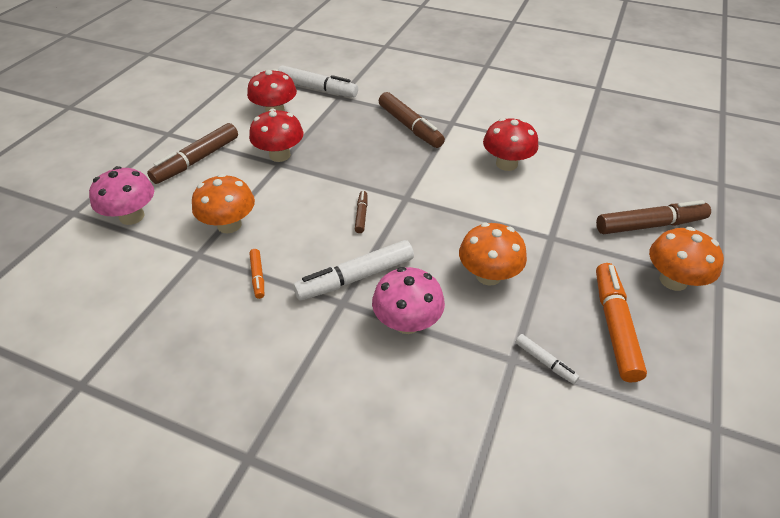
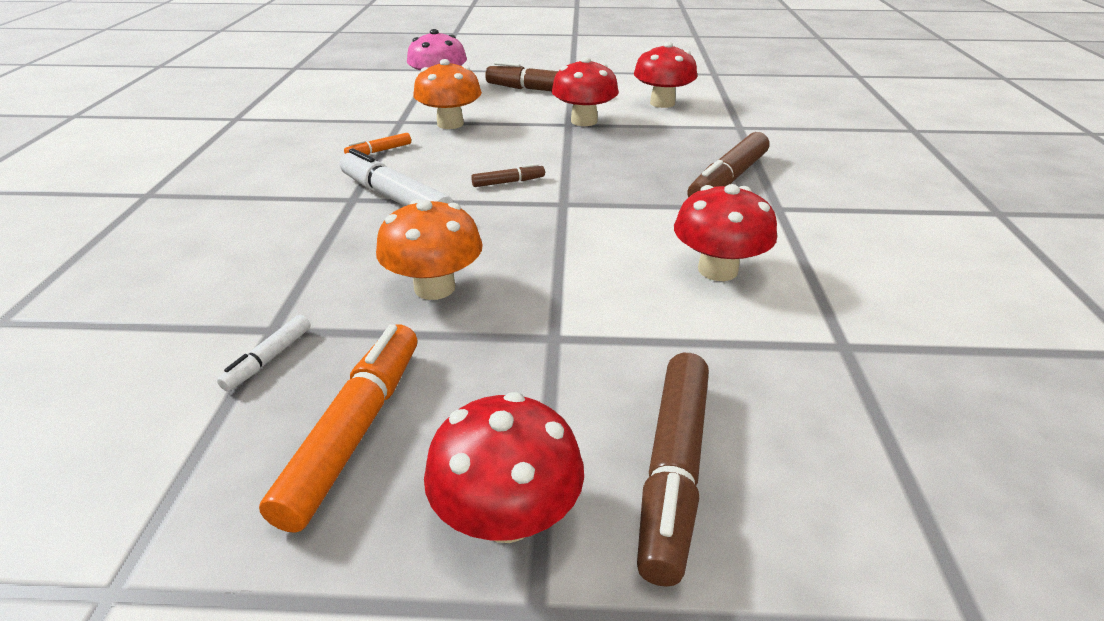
camera: 70 degrees right, 10 degrees down
white marker [278,65,358,97] -> none
pink mushroom [372,267,445,334] -> none
brown marker [596,200,711,234] -> brown marker turned 45 degrees clockwise [637,353,709,587]
orange marker [596,263,647,382] -> orange marker turned 60 degrees counterclockwise [259,324,417,533]
orange mushroom [649,227,724,291] -> red mushroom [424,392,584,543]

